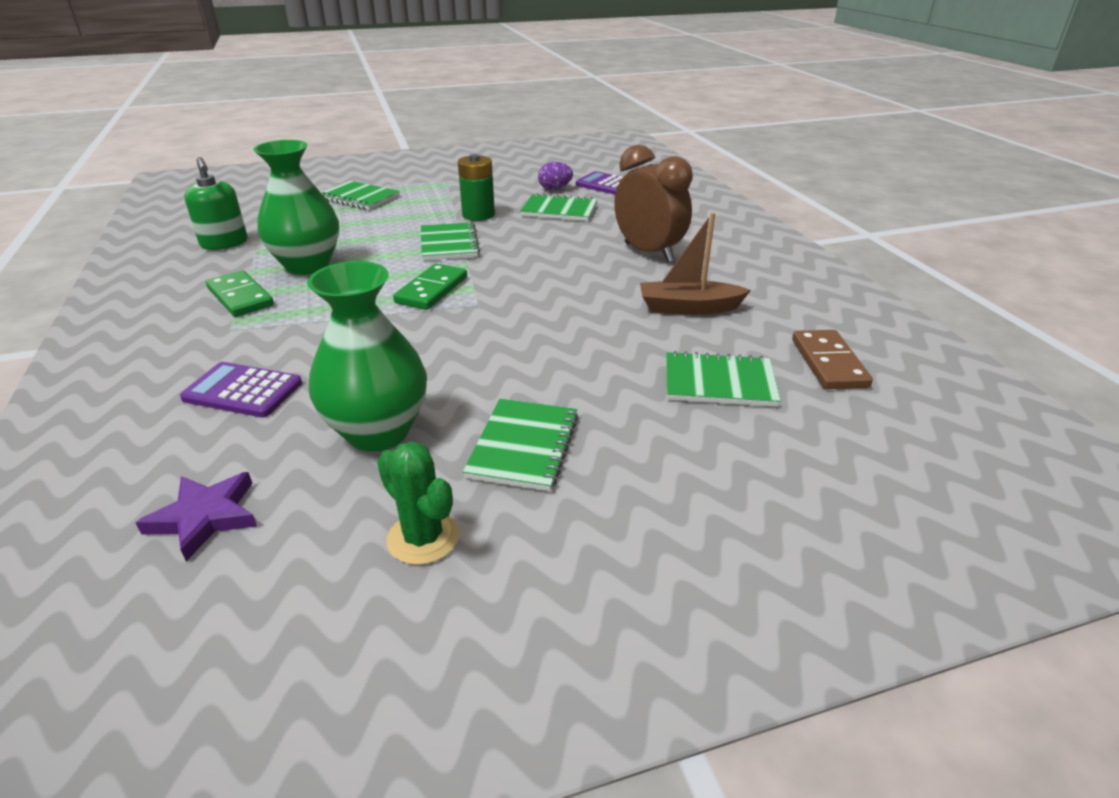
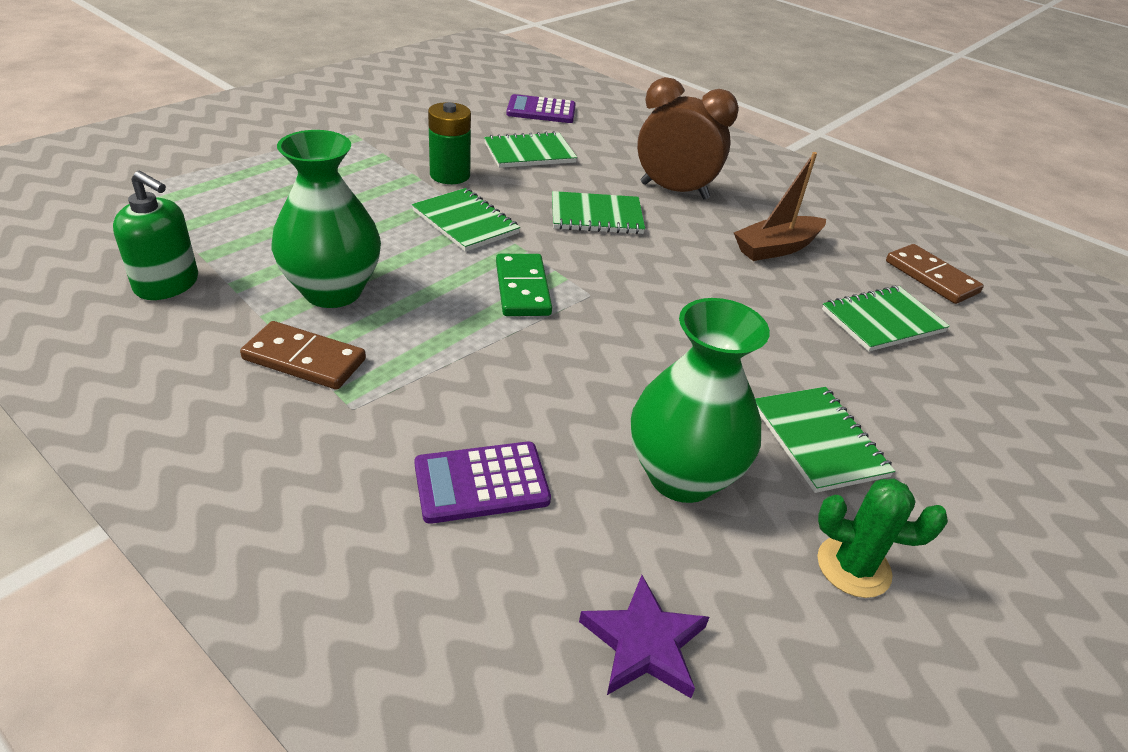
camera: 35 degrees left, 5 degrees up
green domino [206,270,274,317] -> brown domino [240,321,366,390]
green notebook [321,181,400,210] -> green notebook moved to [552,191,645,234]
purple egg [538,162,573,190] -> none

